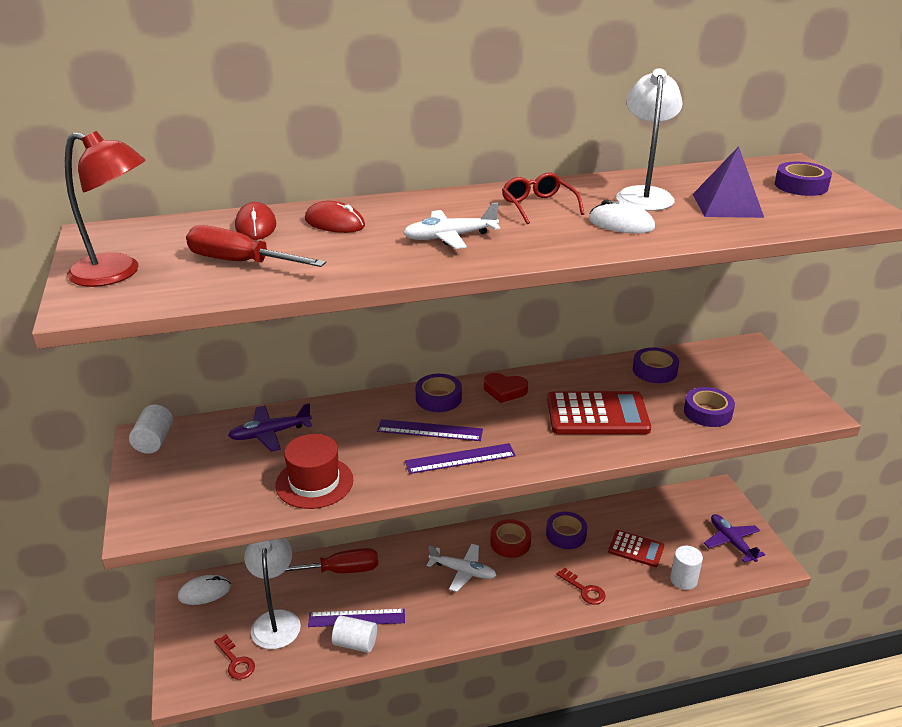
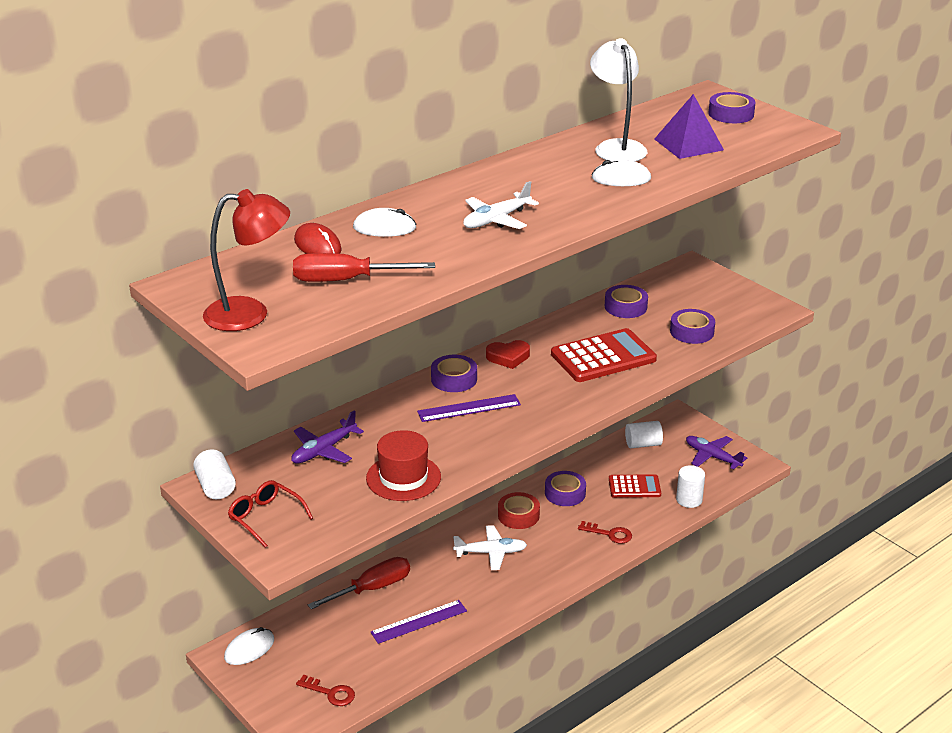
camera: 25 degrees left, 0 degrees up
white lamp [244,538,301,649] -> none
red mouse [305,201,365,233] -> white mouse [353,208,417,237]
white cylinder [332,615,377,653] -> white cylinder moved to [625,421,663,449]
purple ruler [405,443,515,474] -> none
red glasses [502,173,584,224] -> red glasses moved to [228,480,313,548]

